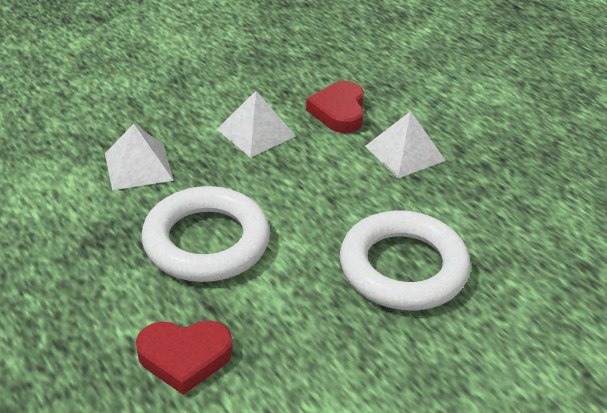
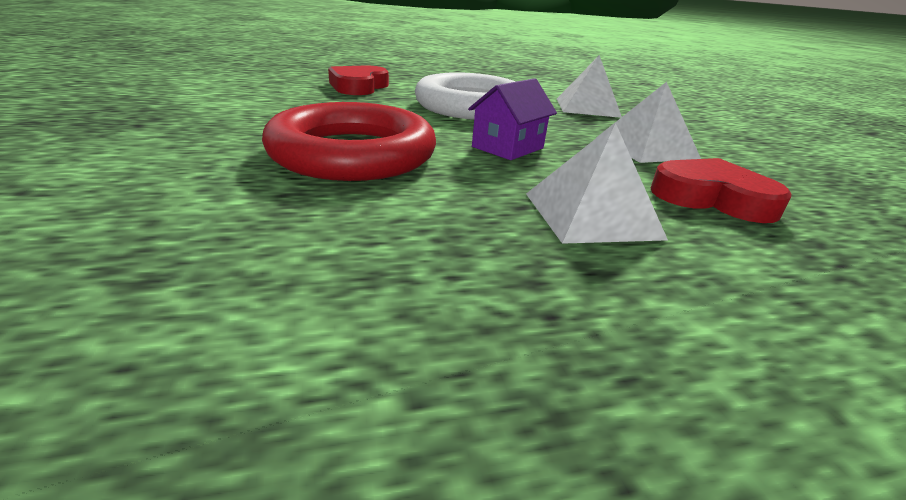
camera: 110 degrees right, 10 degrees down
white ring [340,210,471,310] -> red ring [262,102,436,181]
none -> purple house [468,78,557,160]

